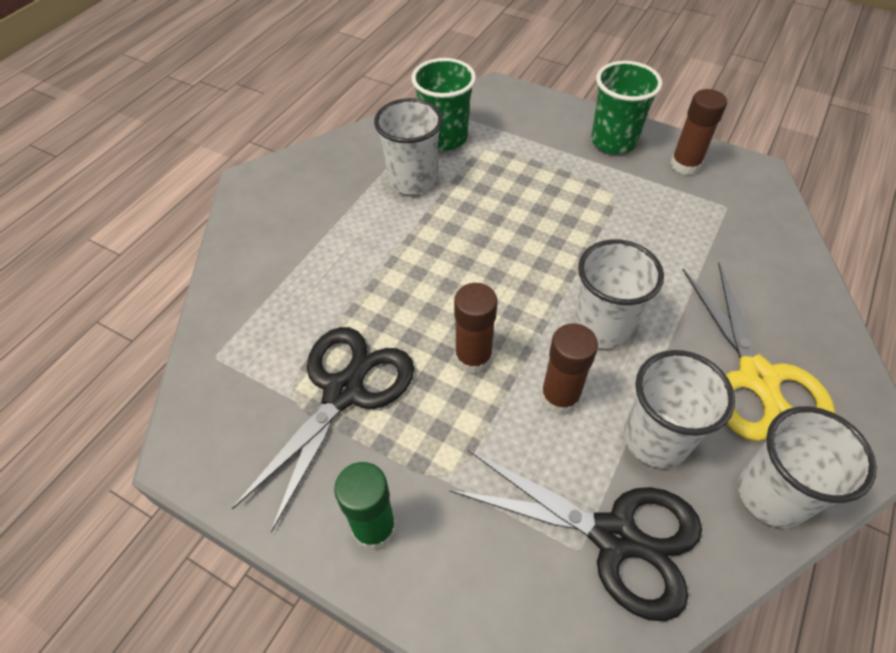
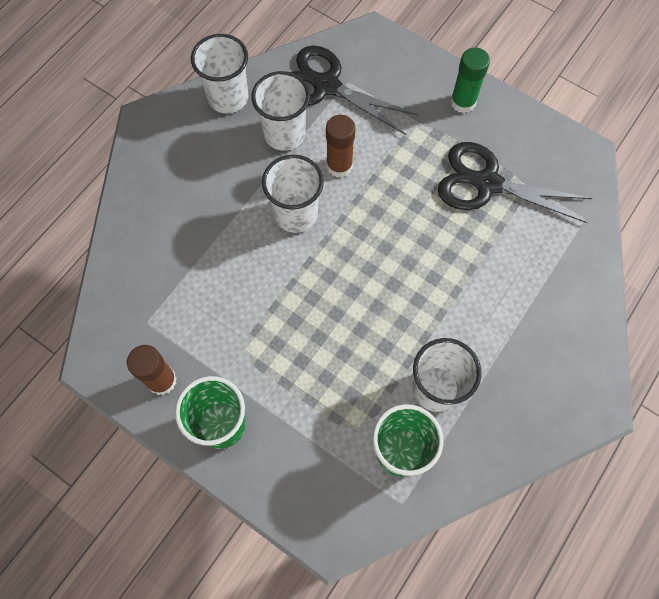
camera: 175 degrees left, 15 degrees up
black scissors [232,327,414,533] -> black scissors turned 75 degrees clockwise [438,142,592,223]
brown glue stick [454,283,498,374] -> none
yellow scissors [683,262,835,441] -> none

